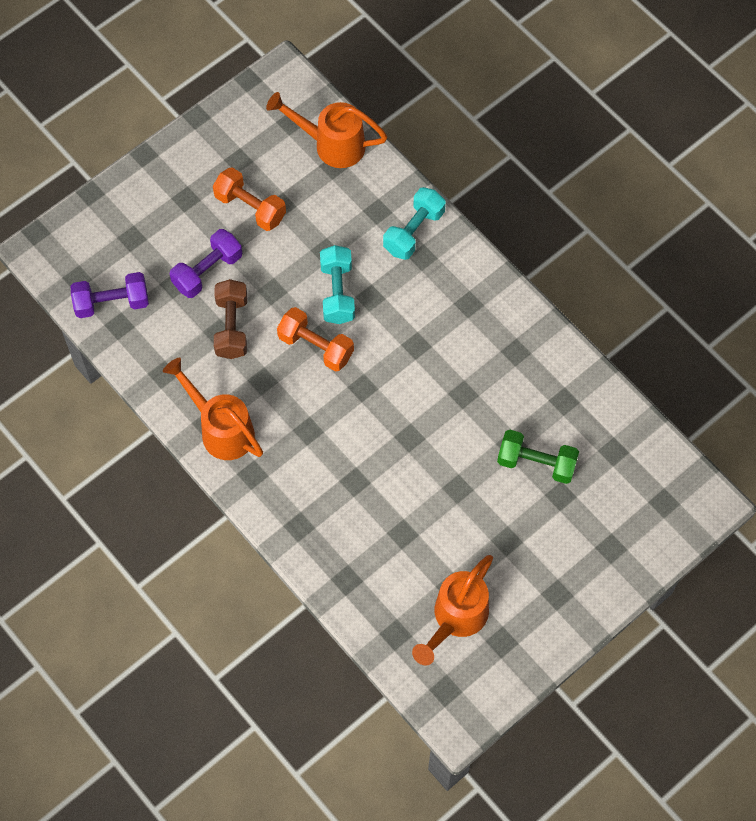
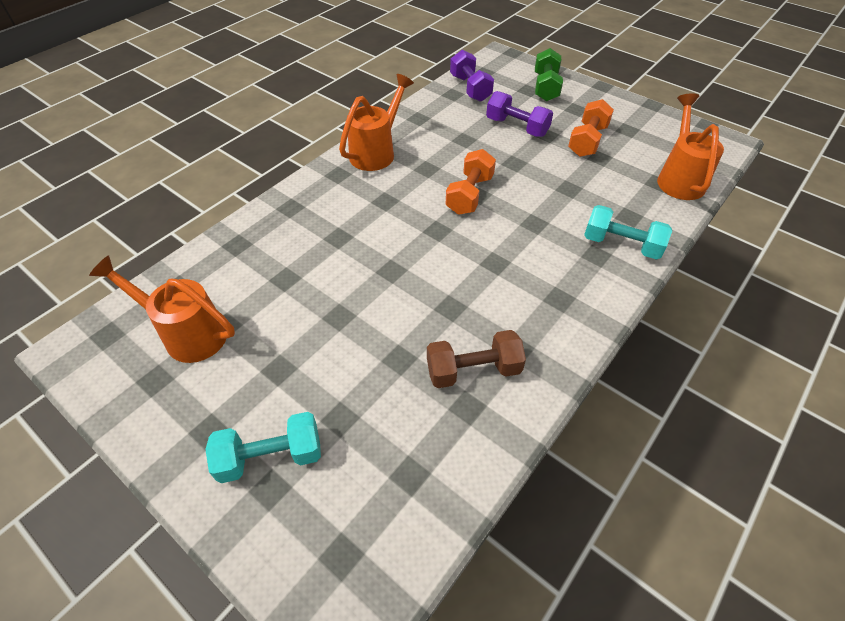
camera: 80 degrees right, 15 degrees down
brown dumbbell [214,279,247,359] -> brown dumbbell moved to [427,330,526,388]
turquoise dumbbell [320,245,355,324] -> turquoise dumbbell moved to [205,412,321,483]
green dumbbell [497,430,579,484] -> green dumbbell moved to [535,48,563,102]

